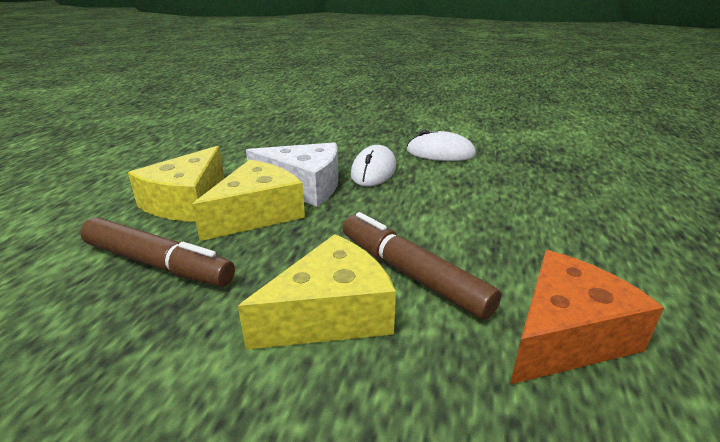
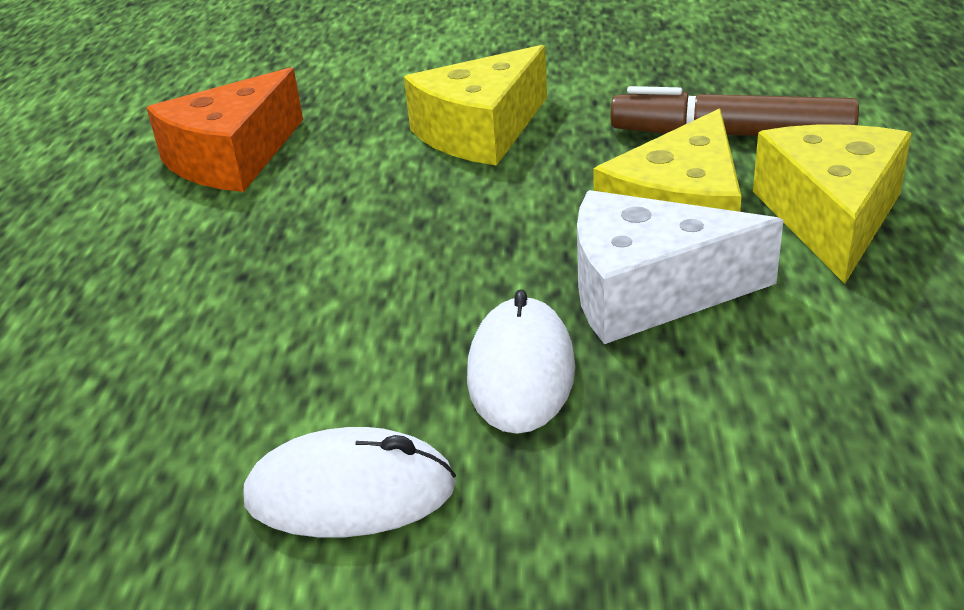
camera: 170 degrees right, 5 degrees up
brown marker [343,212,501,320] -> none

